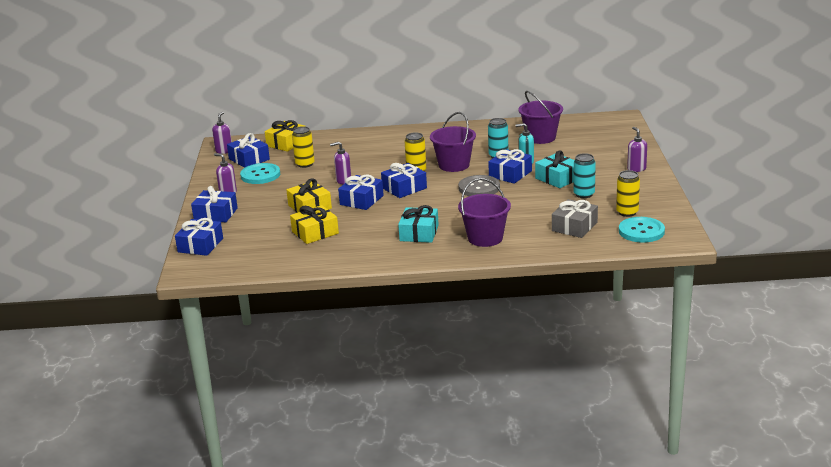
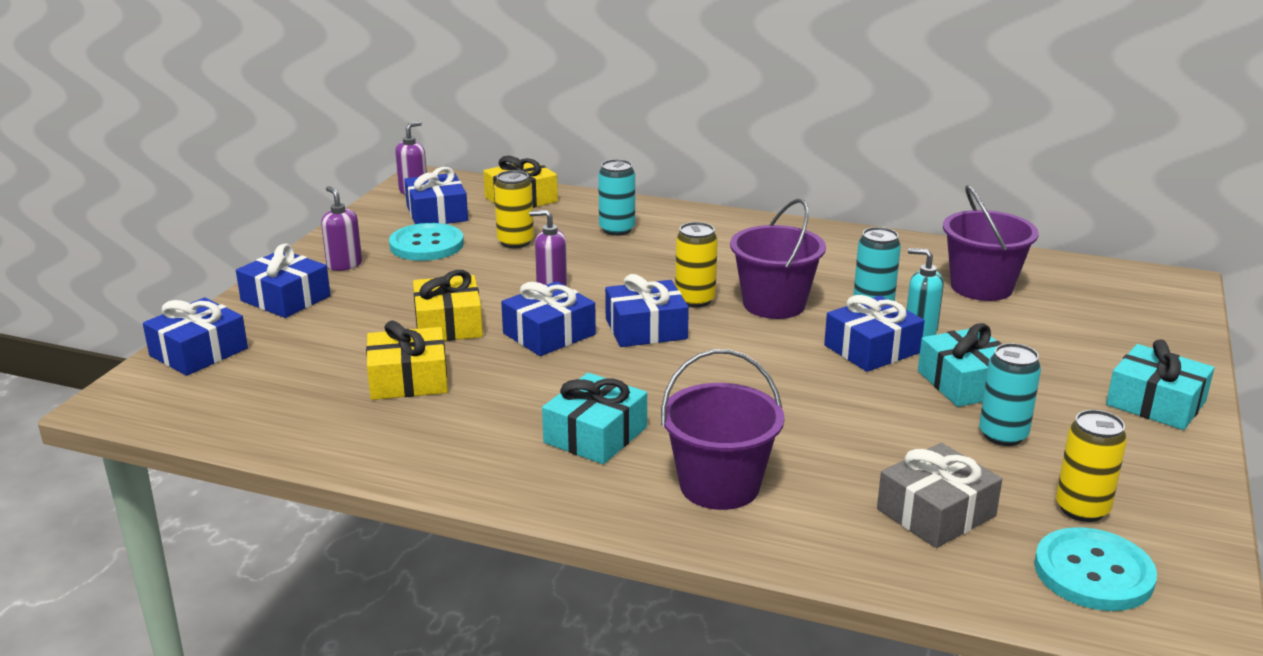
camera: 20 degrees right, 0 degrees up
grey button [458,175,500,196] -> none
purple soap dispenser [627,127,647,172] -> turquoise gift [1106,340,1214,430]
none -> turquoise can [598,159,635,236]

